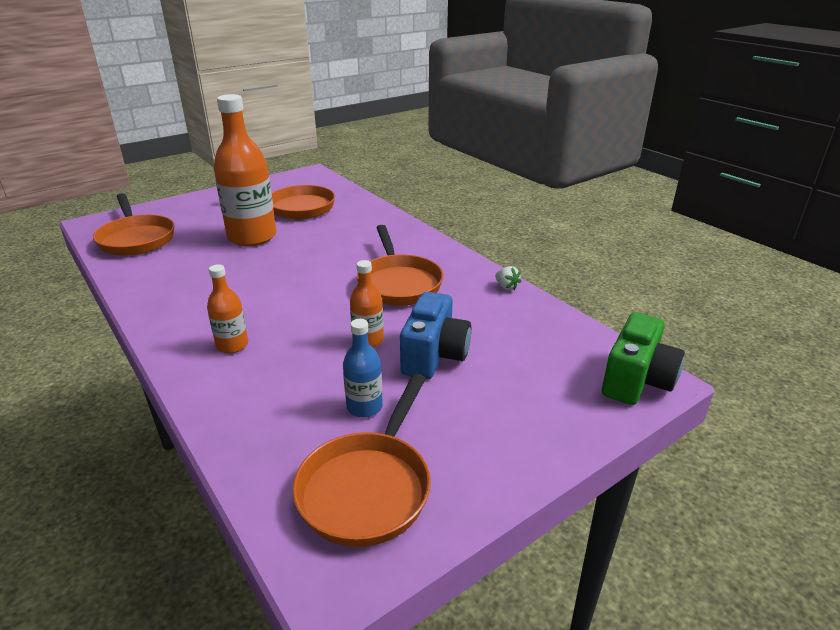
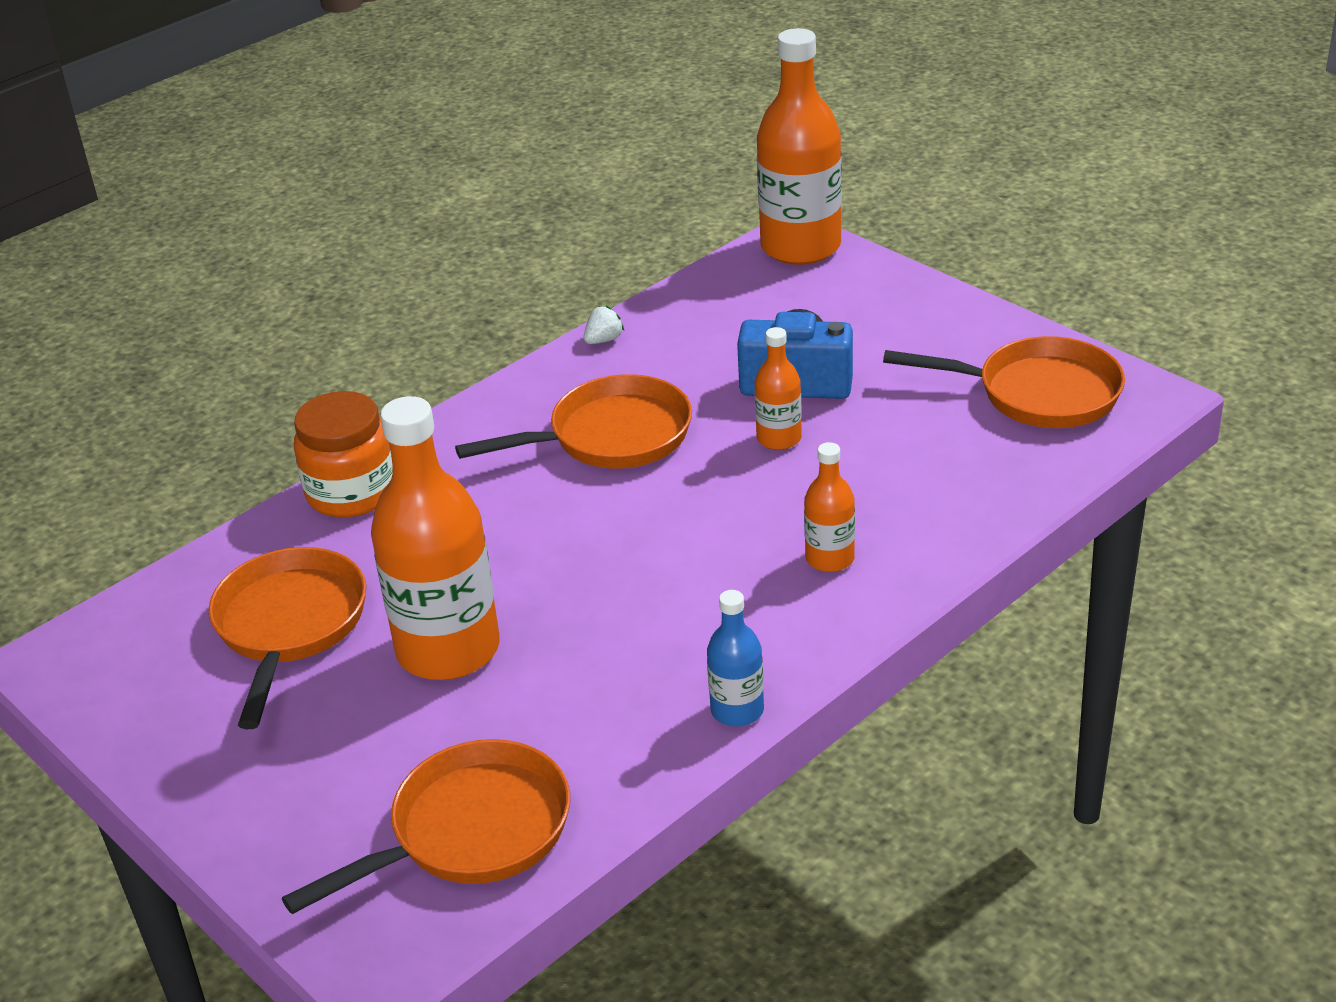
camera: 95 degrees left, 5 degrees up
blue bottle [343,319,383,418] -> blue bottle moved to [707,590,764,727]
green camera [602,312,685,405] -> orange bottle [757,28,842,265]
none -> orange jar [294,391,393,517]

